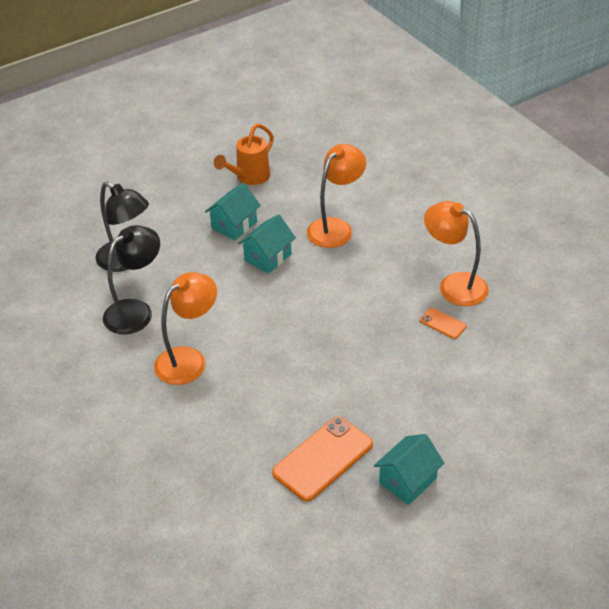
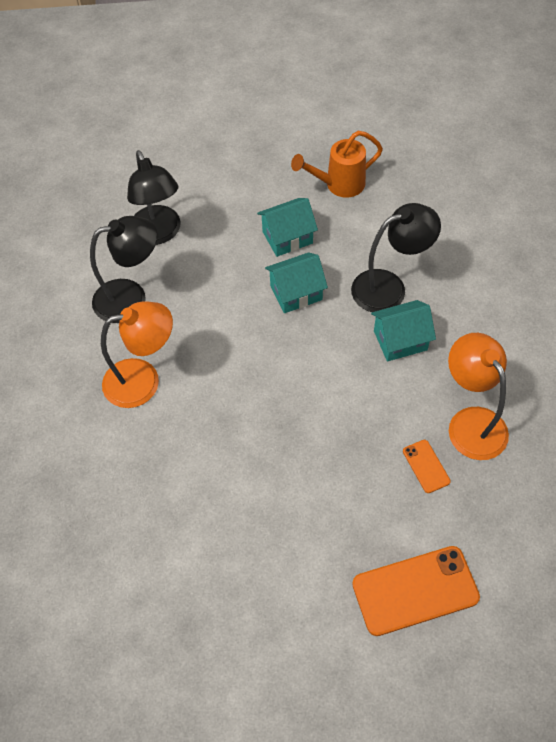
camera: 30 degrees right, 15 degrees up
orange phone [272,416,373,502] -> orange phone moved to [352,546,480,636]
orange lamp [307,144,366,248] -> black lamp [351,203,441,312]
turquoise house [374,434,444,505] -> turquoise house moved to [371,300,436,362]

